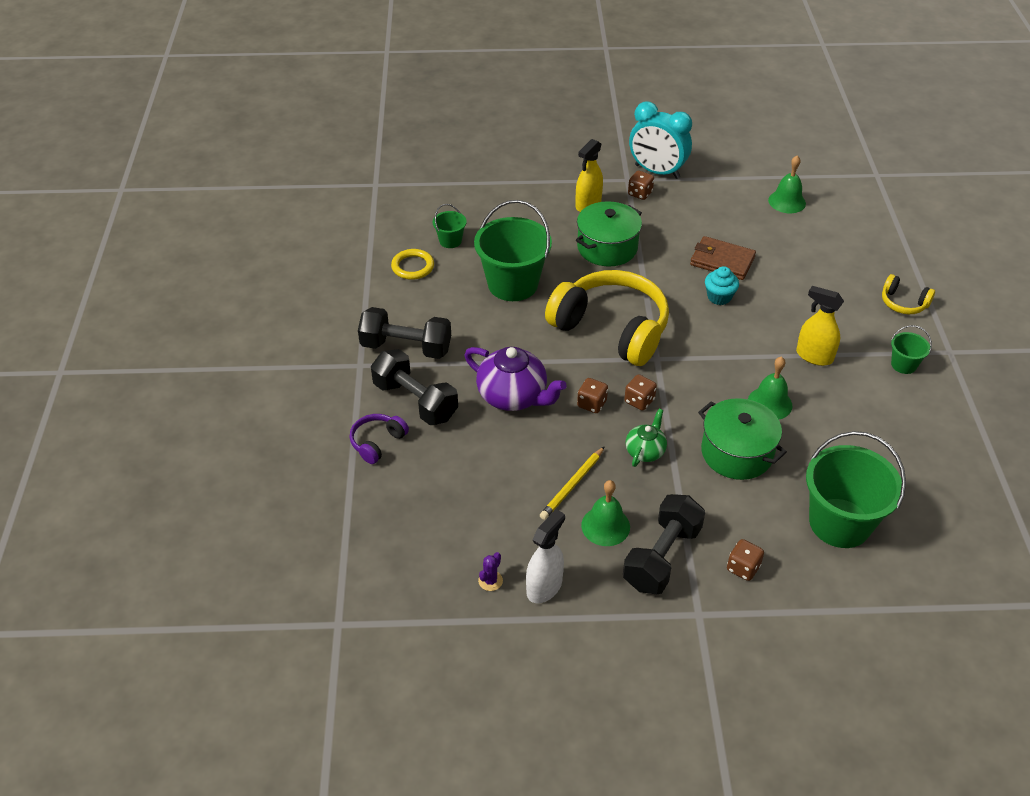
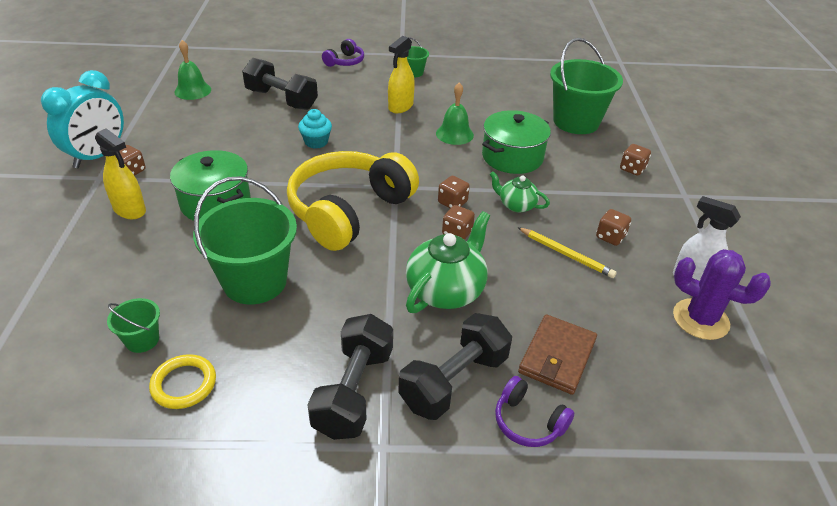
camera: 90 degrees left, 5 degrees down
purple teapot [464,347,566,411] -> green teapot [406,211,490,313]
purple cactus [478,552,503,591] -> purple cactus [673,249,771,340], size x2.20
green bell [581,480,630,546] -> brown dice [596,209,631,246]
black dumbbell [623,494,705,594] -> black dumbbell moved to [242,58,318,110]
brown wallet [690,236,756,280] -> brown wallet moved to [518,314,597,395]
yellow headphones [882,274,935,314] -> purple headphones [322,39,364,67]

